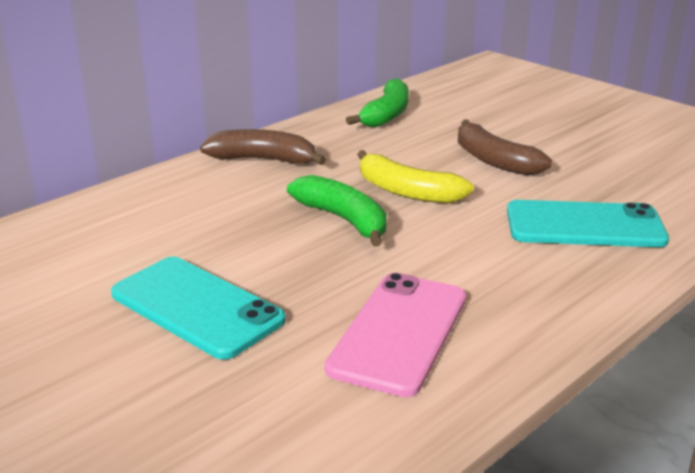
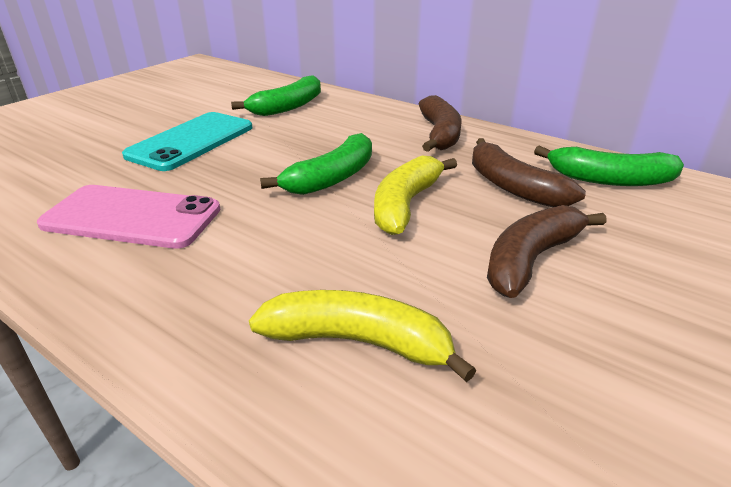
camera: 80 degrees right, 5 degrees up
turquoise phone [507,200,669,247] -> yellow banana [249,290,476,382]
none -> green banana [231,75,321,116]
none -> brown banana [472,138,586,207]

